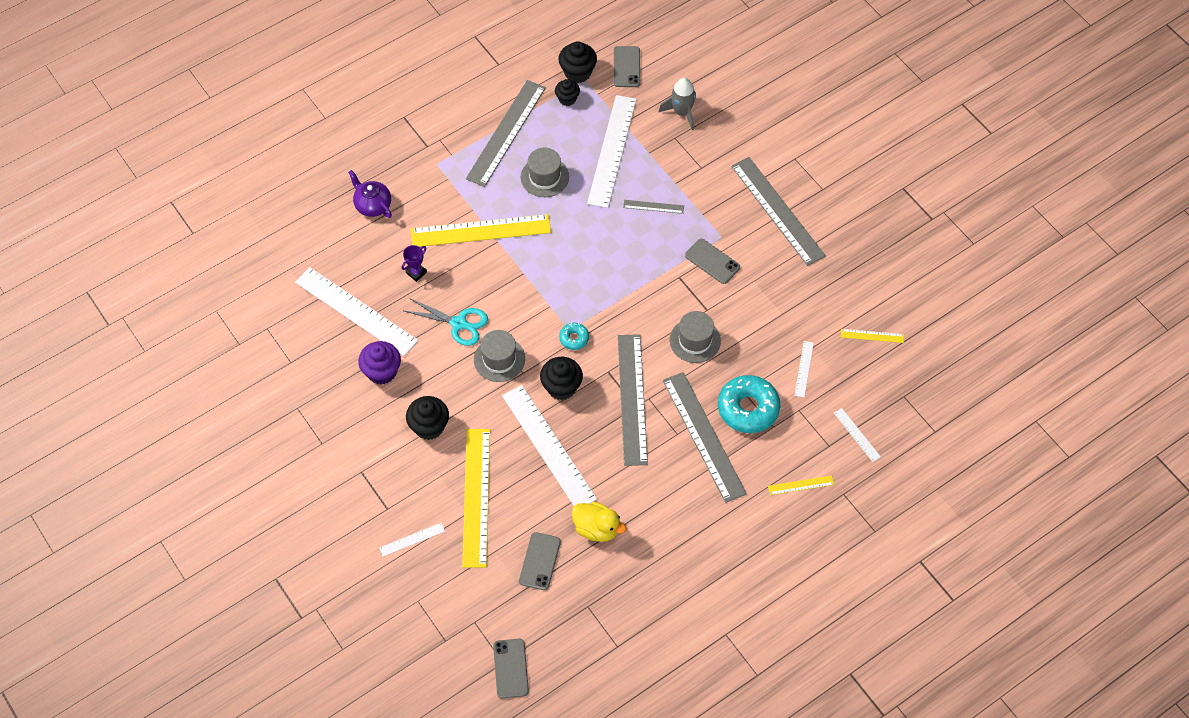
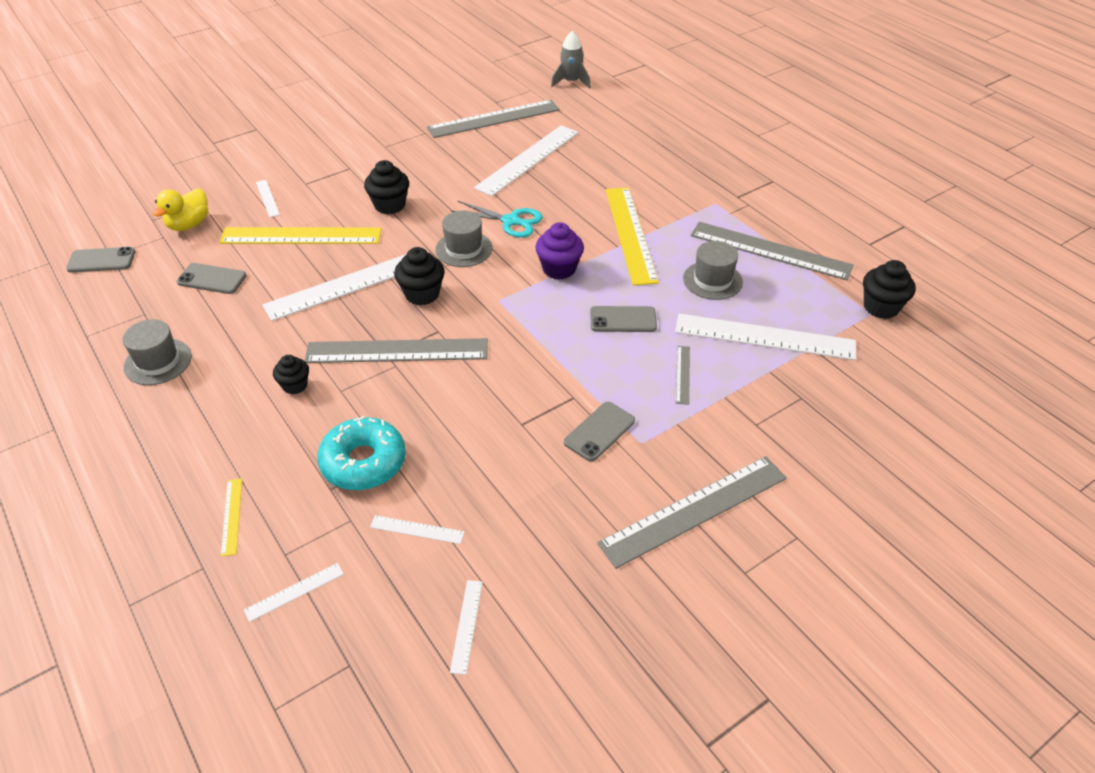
camera: 90 degrees right, 15 degrees down
purple teapot [348,170,392,218] -> none
purple cupcake [358,341,401,385] -> purple cupcake moved to [535,222,584,280]
purple trophy [401,245,427,282] -> none
turquoise scissors [405,298,488,346] -> turquoise scissors turned 90 degrees counterclockwise [451,201,542,238]
black cupcake [555,79,580,106] -> black cupcake moved to [273,355,309,394]
turquoise donut [559,323,589,350] -> none
yellow duck [572,502,627,542] -> yellow duck moved to [153,188,208,231]
grey phone [614,46,640,87] -> grey phone moved to [590,306,657,332]
grey rocket [659,78,696,130] -> grey rocket moved to [551,31,591,89]
grey ruler [663,372,747,503] -> grey ruler moved to [427,100,560,138]
grey hat [670,311,721,363] -> grey hat moved to [123,319,192,385]
yellow ruler [841,329,904,343] -> white ruler [450,580,483,675]

